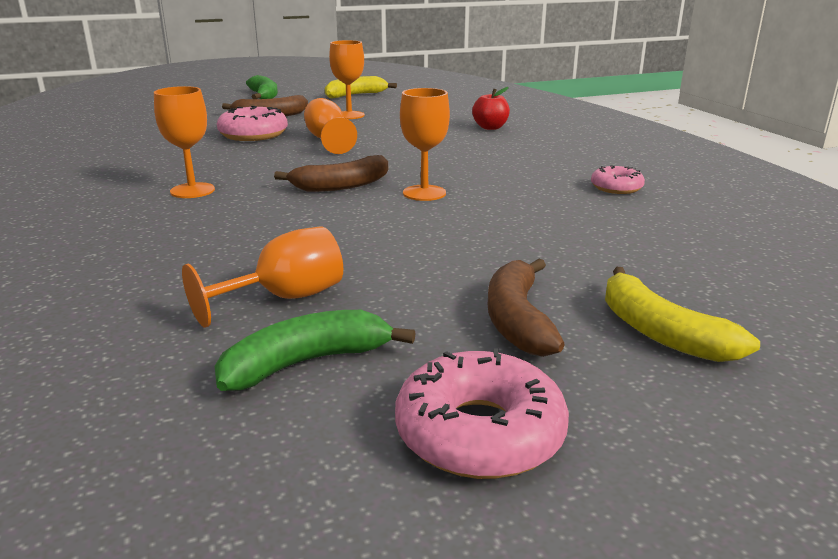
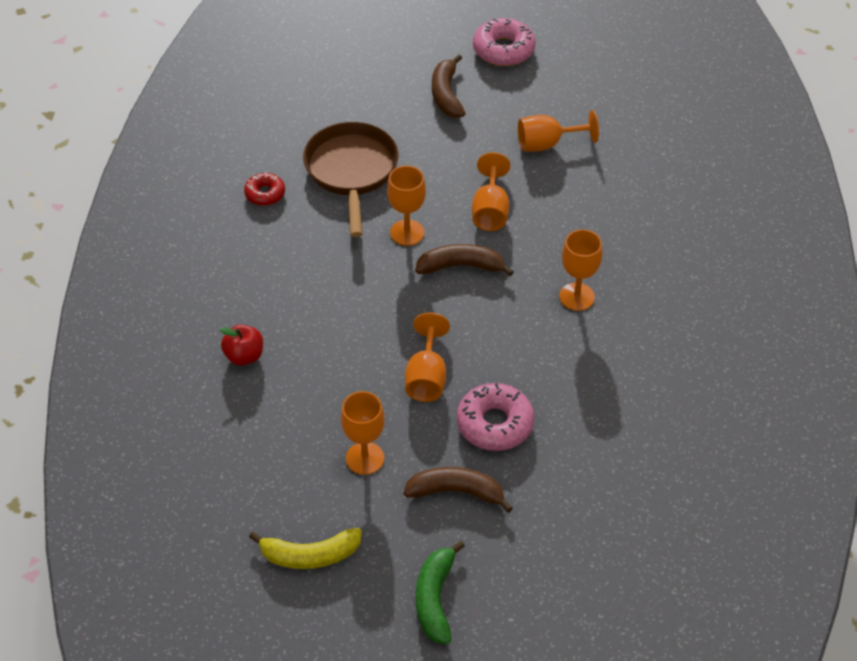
camera: 155 degrees left, 25 degrees up
green banana [215,310,416,391] -> none
brown banana [488,259,565,357] -> brown banana turned 150 degrees clockwise [432,54,465,118]
pink donut [591,165,645,194] -> red donut [244,172,285,206]
yellow banana [605,267,760,362] -> none
none -> brown pan [303,122,398,237]
none -> orange goblet [472,152,510,231]

